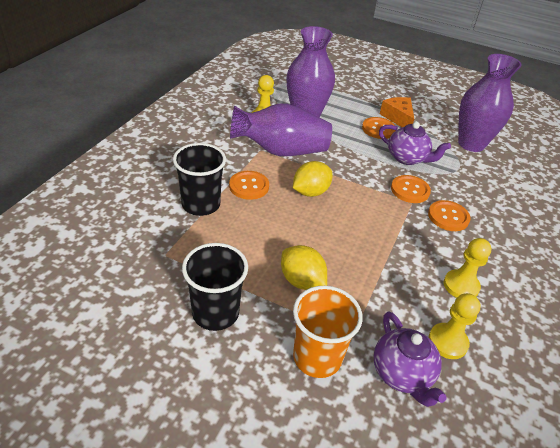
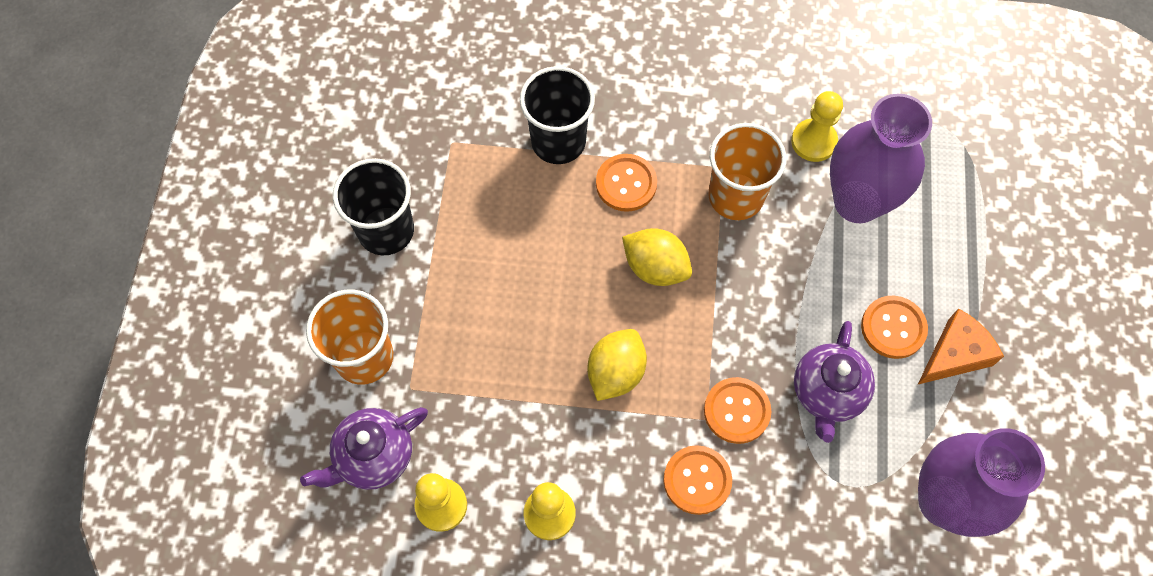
camera: 75 degrees right, 25 degrees up
purple vase [230,103,332,156] -> orange cup [708,123,787,220]
yellow lemon [281,245,327,290] -> yellow lemon moved to [587,329,647,401]

